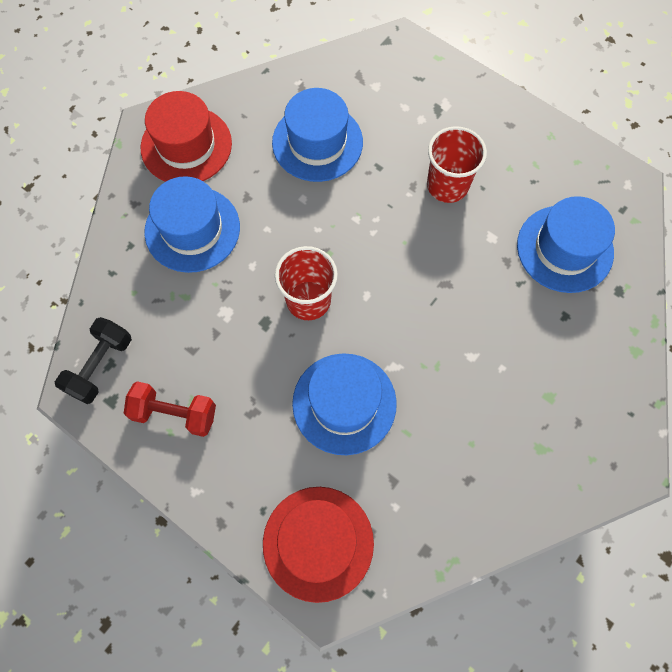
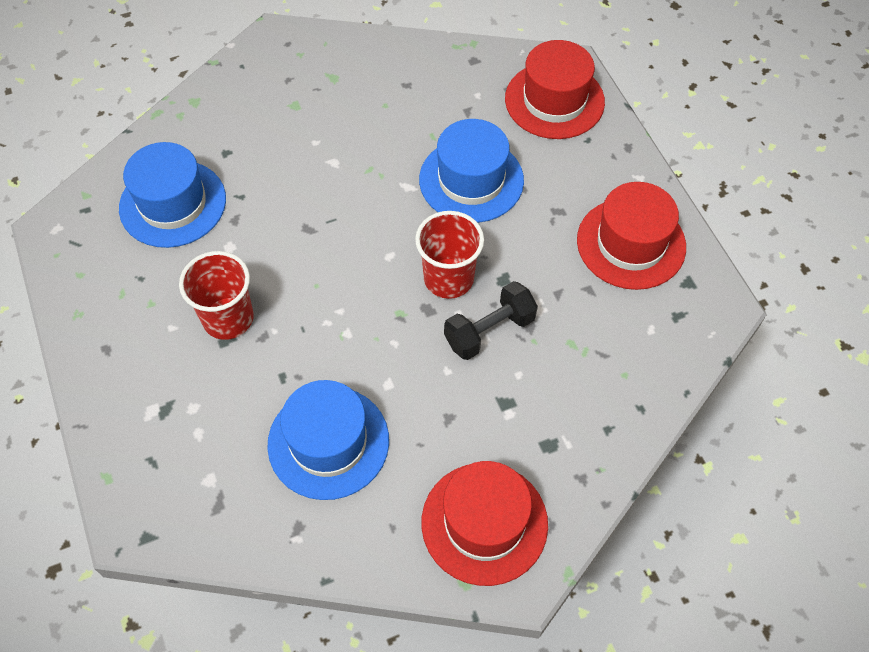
camera: 150 degrees left, 10 degrees down
black dumbbell [55,317,132,404] -> black dumbbell moved to [444,281,538,360]
red dumbbell [124,381,216,437] -> red hat [577,182,686,290]
blue hat [144,176,240,273] -> none

